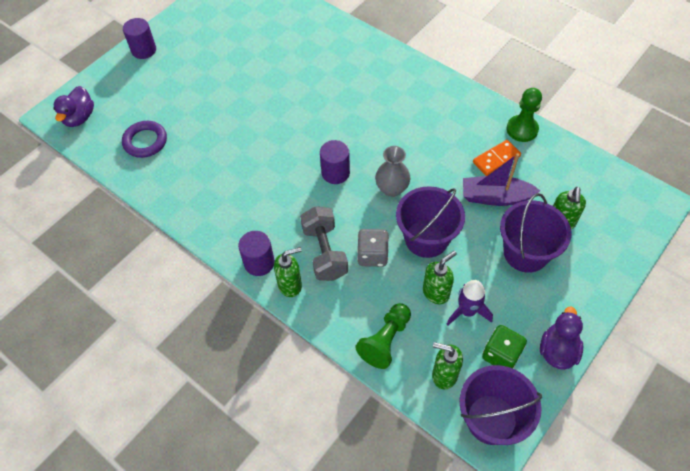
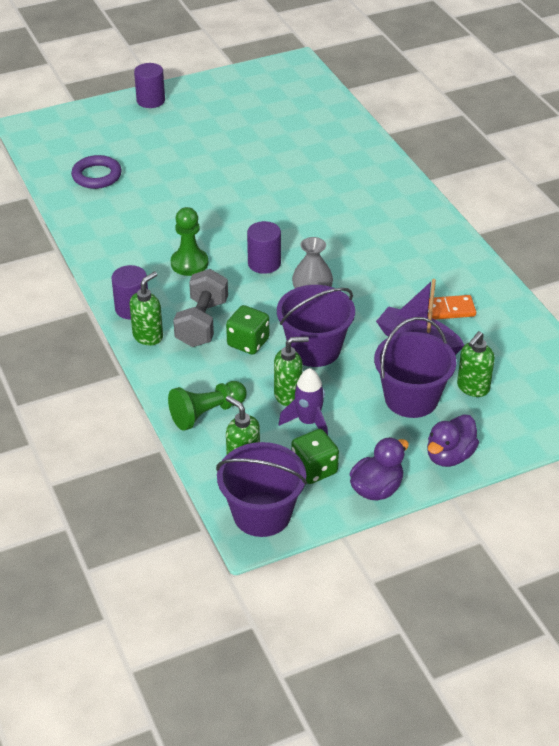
camera: 25 degrees right, 15 degrees down
purple duck [54,86,94,127] -> purple duck moved to [427,414,479,467]
green soap dispenser [274,247,302,297] -> green soap dispenser turned 60 degrees counterclockwise [130,272,163,346]
grey dice [357,229,389,267] -> green dice [226,305,269,355]
green pawn [506,88,542,142] -> green pawn moved to [171,207,208,276]

